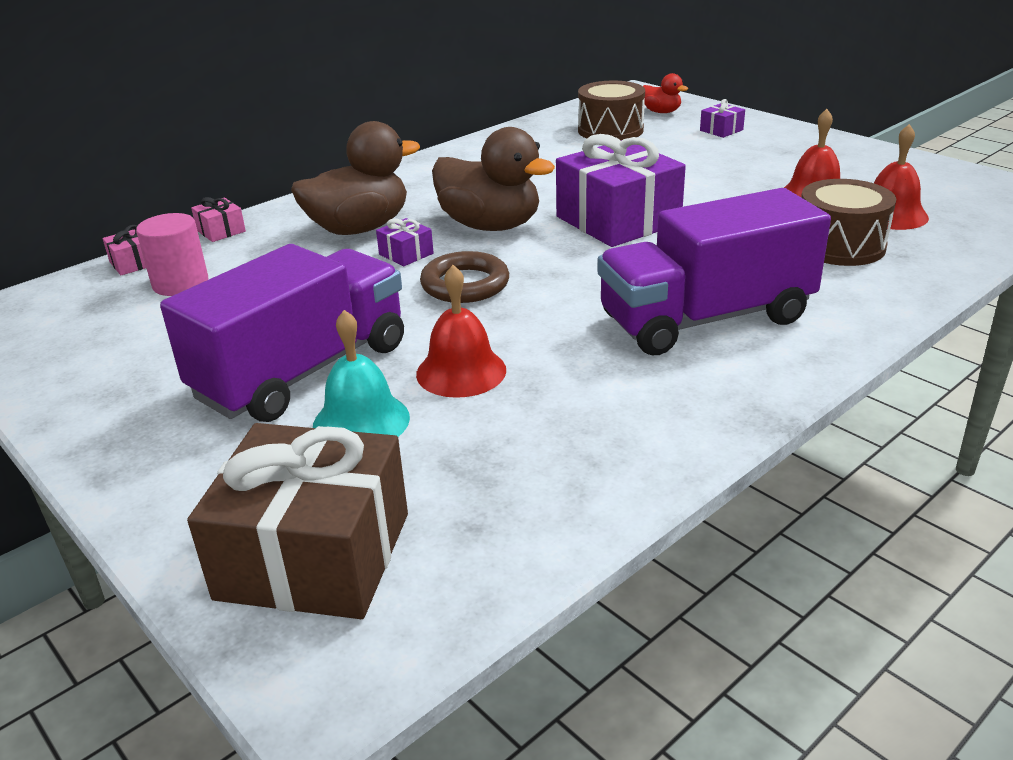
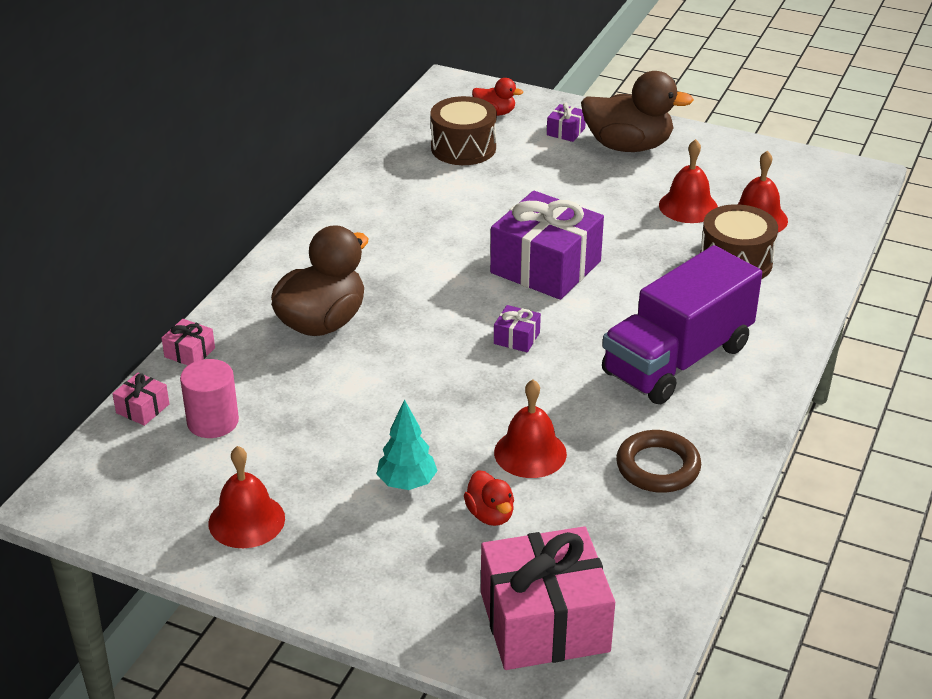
camera: 25 degrees left, 5 degrees up
purple truck [160,244,404,422] -> turquoise tree [377,399,438,490]
brown gift [187,423,408,619] -> pink gift [481,526,615,670]
turquoise bell [313,310,410,437] -> red duck [464,470,514,526]
purple gift [376,218,434,266] -> purple gift moved to [494,305,541,352]
brown ring [420,251,509,303] -> brown ring moved to [616,430,701,493]
brown duck [432,127,555,231] -> brown duck moved to [581,71,694,152]
none -> red bell [209,446,285,548]

